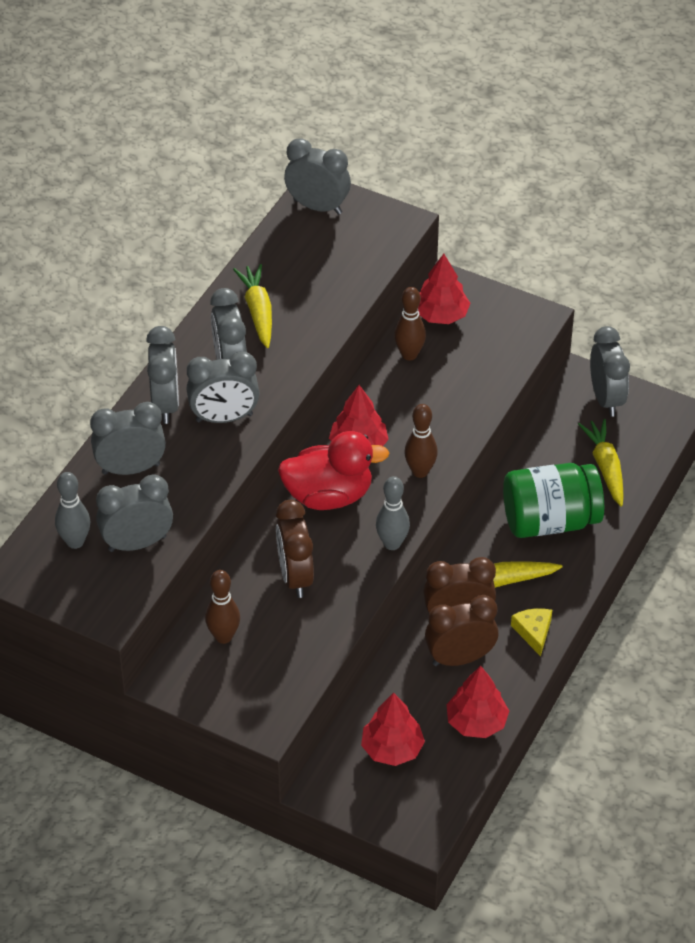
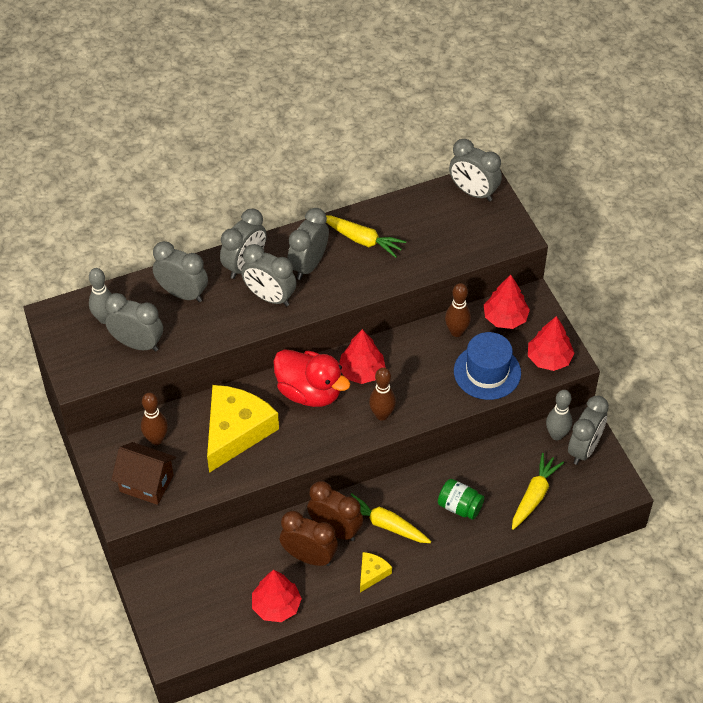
camera: 40 degrees right, 5 degrees up
yellow carrot [233,264,272,348] -> yellow carrot turned 90 degrees clockwise [326,216,406,258]
brown clock [276,500,314,598] -> yellow cheese [207,385,279,473]
grey clock [284,138,351,215] -> grey clock turned 150 degrees clockwise [449,139,502,201]
red tree [361,693,425,766] -> red tree moved to [528,316,575,371]
grey bowling pin [376,476,410,550] -> grey bowling pin moved to [546,390,572,440]
green jar [503,463,604,538] -> green jar [438,479,484,520], size x0.54
none -> brown house [111,442,176,505]
none -> blue hat [454,332,521,400]

